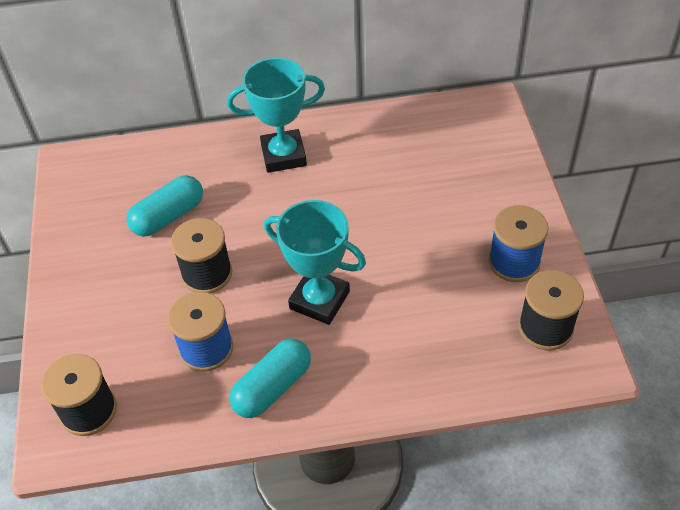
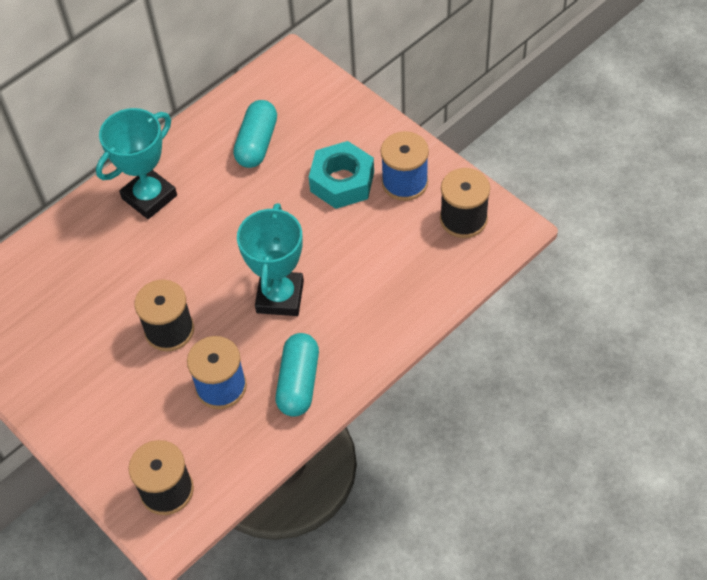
camera: 35 degrees left, 5 degrees up
turquoise capsule [127,175,203,237] -> turquoise capsule moved to [233,100,277,168]
turquoise trophy [264,200,366,325] -> turquoise trophy turned 75 degrees counterclockwise [237,203,304,316]
none -> turquoise nut [309,141,374,209]

